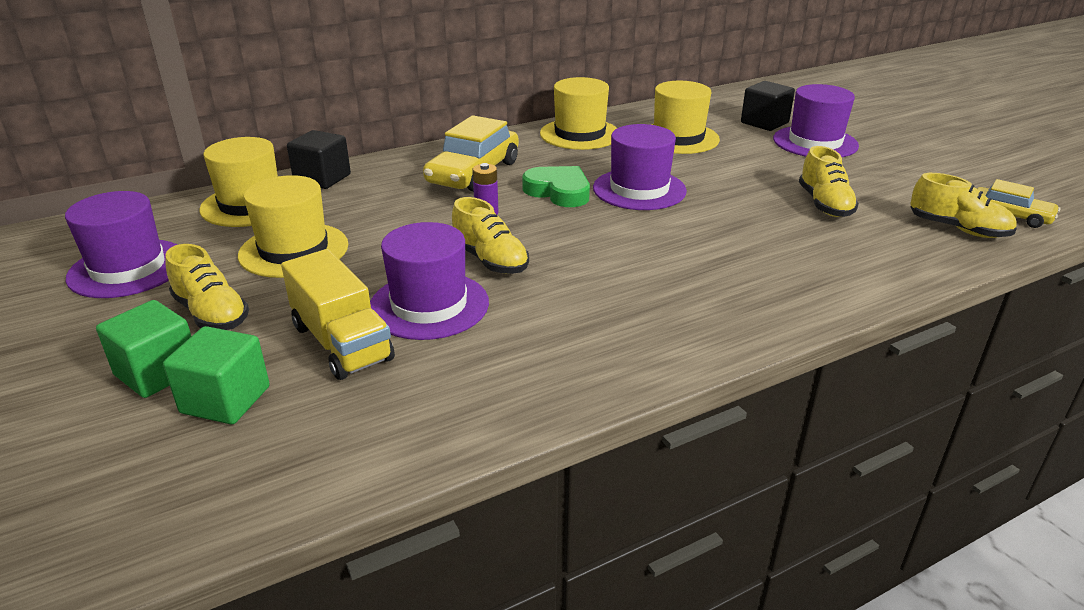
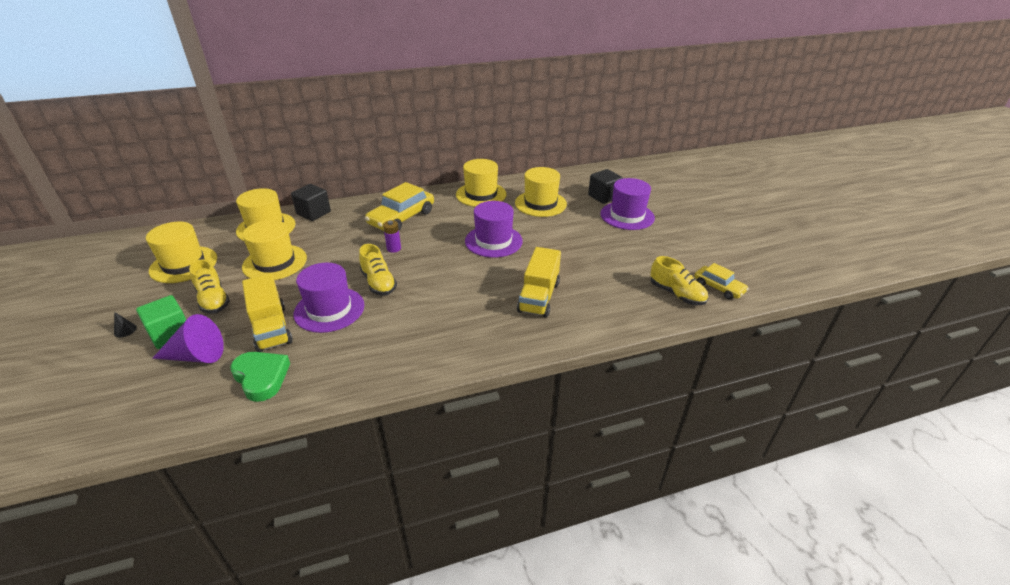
camera: 10 degrees right, 5 degrees up
purple hat [65,191,178,298] -> yellow hat [146,222,217,283]
green cube [163,326,270,424] -> purple cone [152,314,224,363]
green heart [522,166,590,207] -> green heart moved to [230,352,290,402]
yellow shoe [799,146,859,217] -> none
none -> black cone [114,312,137,337]
none -> yellow truck [517,247,561,317]

